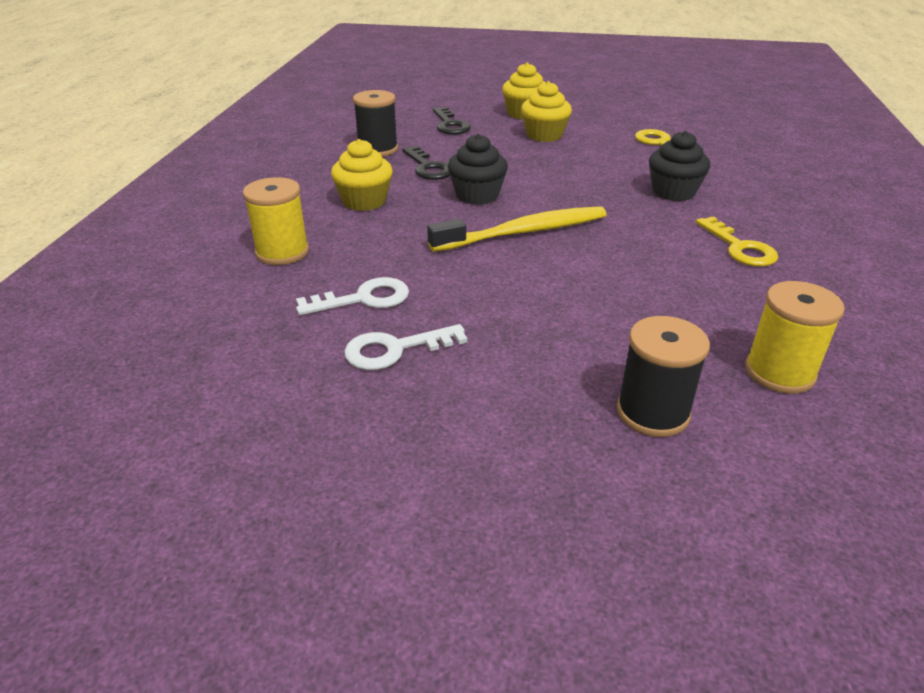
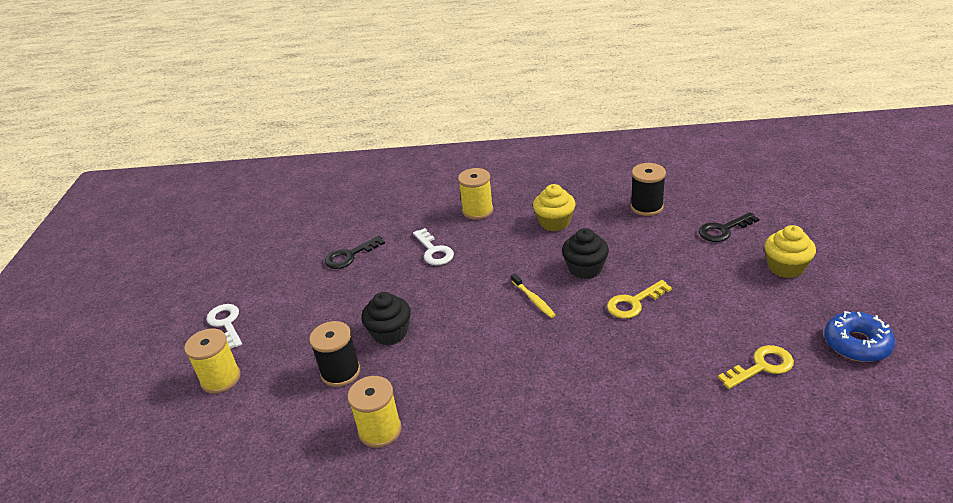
camera: 85 degrees right, 0 degrees up
white key [344,324,468,370] -> white key moved to [207,304,242,349]
black key [402,146,450,180] -> black key moved to [325,236,385,269]
yellow toothbrush [427,206,606,252] -> yellow toothbrush [511,273,556,318], size x0.51
yellow cupcake [521,81,572,142] -> none
black cupcake [649,131,710,201] -> black cupcake moved to [361,292,411,345]
yellow key [696,217,778,267] -> yellow key moved to [607,280,672,319]
none -> yellow spool [184,329,241,394]
none -> blue donut [824,311,895,362]

